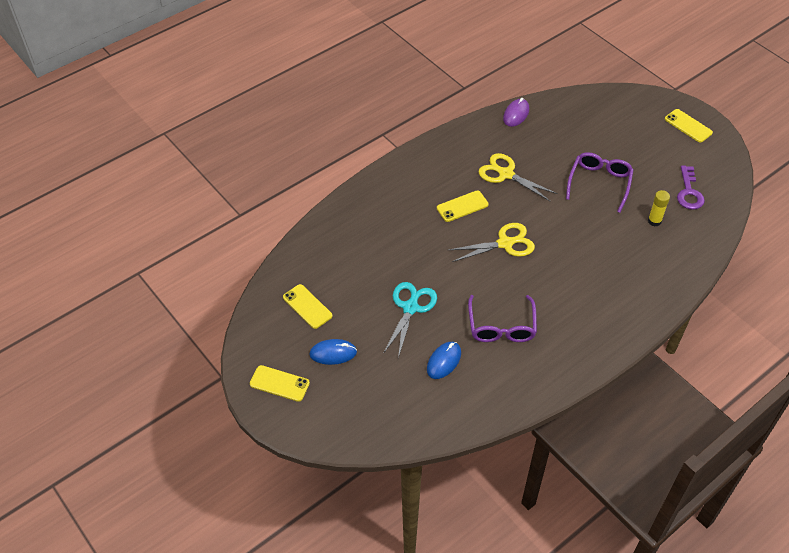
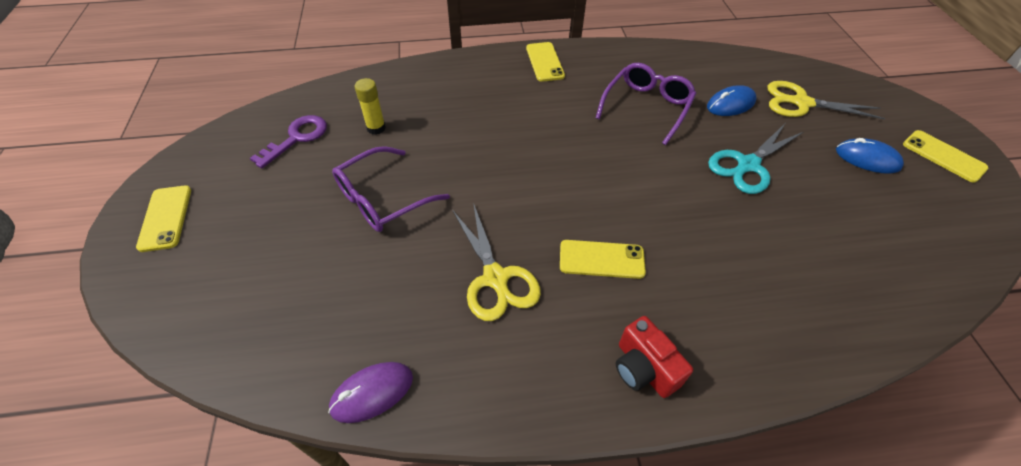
camera: 150 degrees left, 0 degrees up
yellow phone [283,284,332,329] -> yellow phone moved to [526,42,565,82]
yellow scissors [449,223,535,262] -> yellow scissors moved to [767,81,885,119]
none -> red camera [616,316,693,398]

